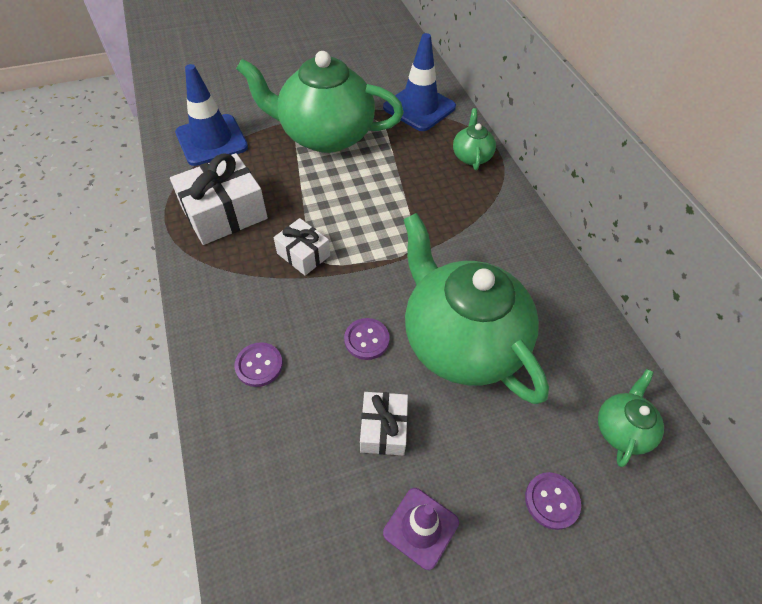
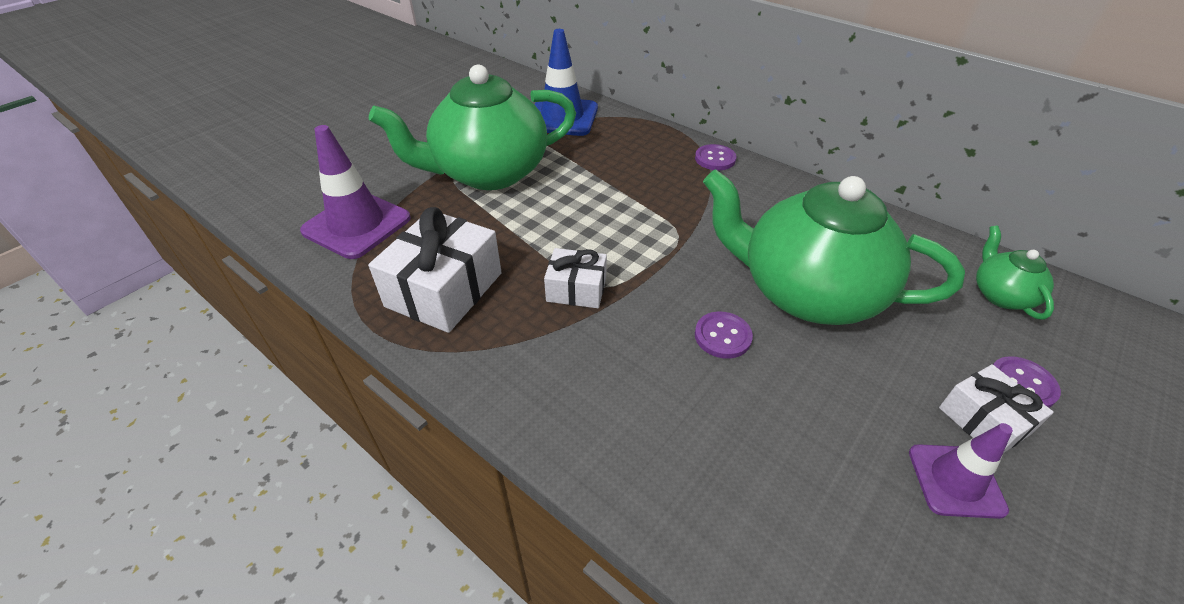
camera: 30 degrees left, 10 degrees down
blue traffic cone [175,64,248,166] -> purple traffic cone [300,125,411,259]
purple button [234,342,283,387] -> purple button moved to [695,144,737,170]
white gift [360,392,408,455] -> white gift moved to [939,364,1054,453]
green teapot [453,108,496,170] -> none

